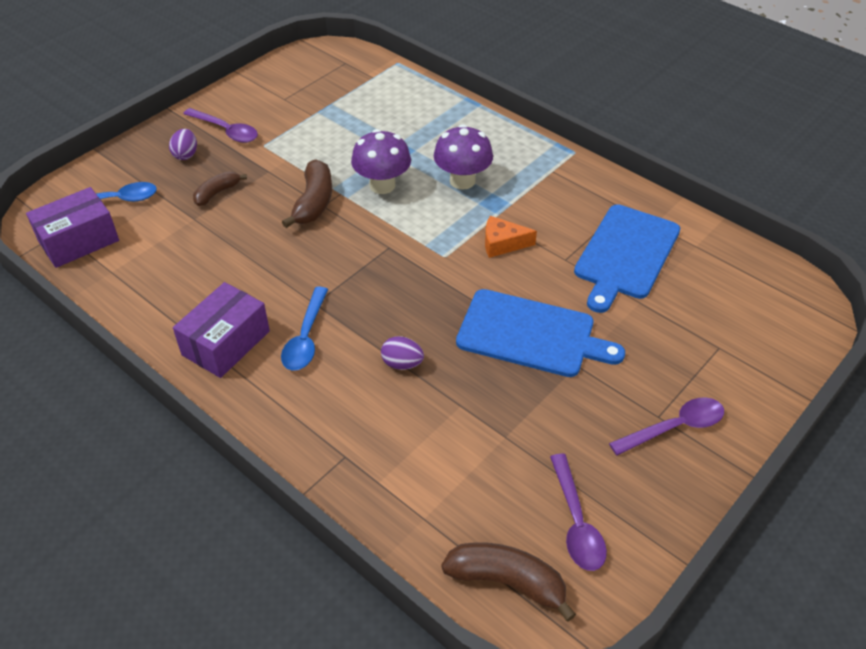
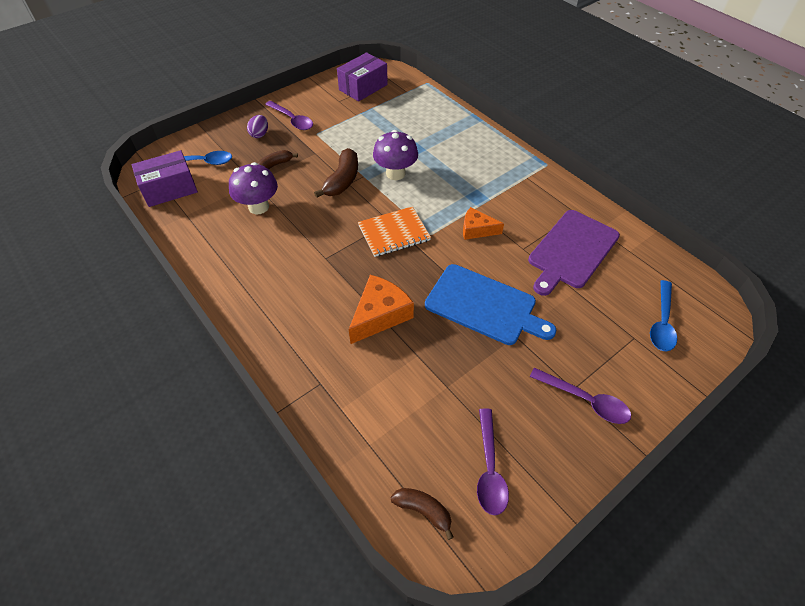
camera: 10 degrees right, 5 degrees up
purple box [173,282,270,378] -> purple box moved to [337,52,388,101]
blue spoon [281,287,328,371] -> blue spoon moved to [650,280,677,351]
purple egg [381,336,424,370] -> orange cheese [349,275,414,344]
purple mushroom [434,124,493,190] -> purple mushroom moved to [229,162,278,214]
brown banana [441,542,576,622] -> brown banana [391,488,454,540], size x0.64
blue cutting board [574,204,680,313] -> purple cutting board [528,210,620,296]
purple spoon [609,397,724,455] -> purple spoon turned 45 degrees clockwise [530,368,631,424]
none -> orange notebook [358,206,431,257]

